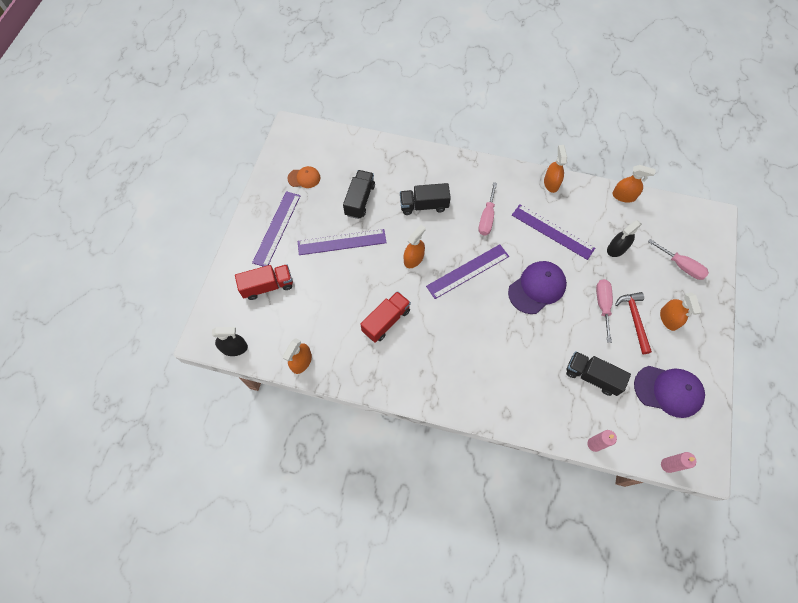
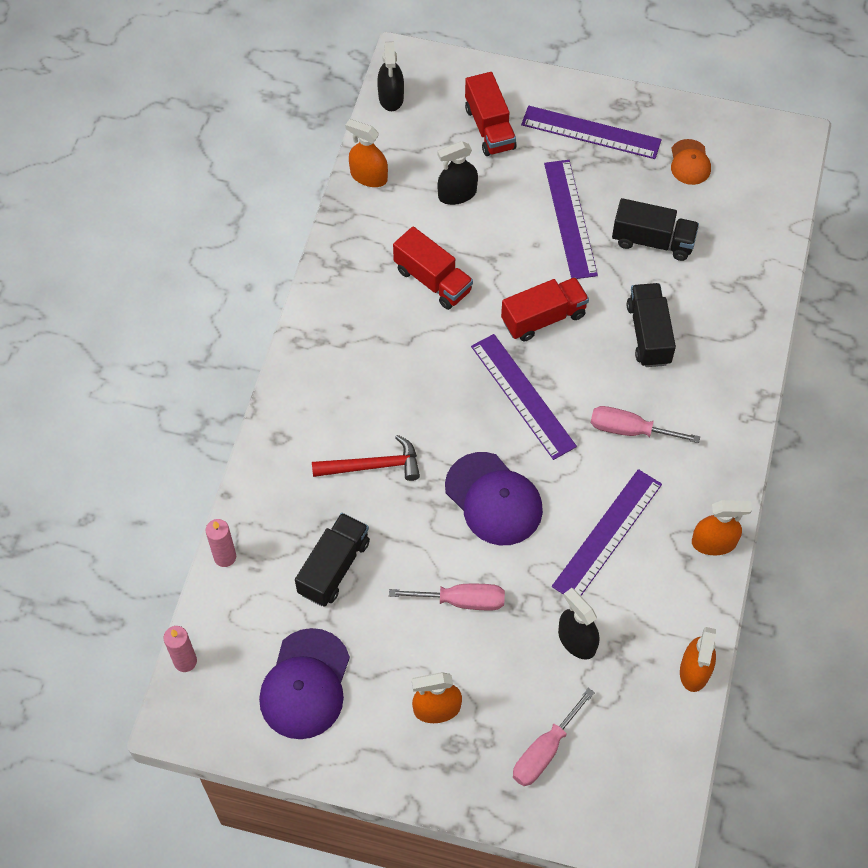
camera: 90 degrees right, 5 degrees down
orange spray bottle [404,225,425,268] -> red truck [501,277,589,341]
red hammer [615,292,652,354] -> red hammer moved to [312,435,420,481]
none -> black spray bottle [437,141,478,205]

